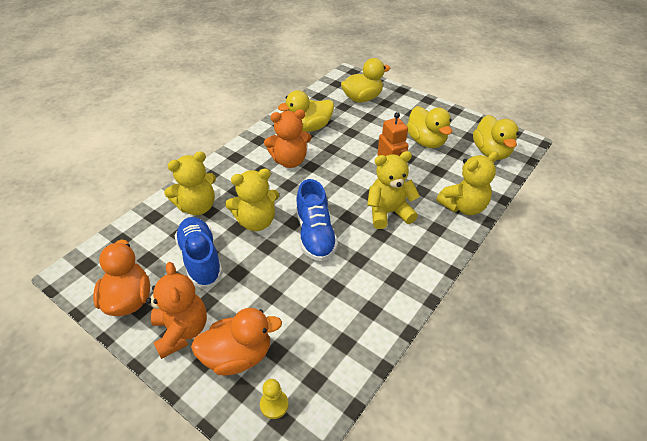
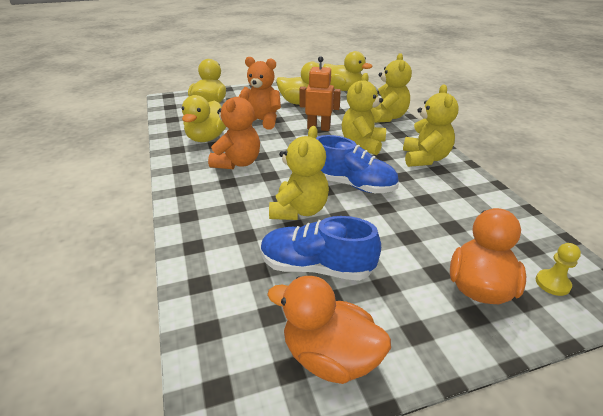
camera: 55 degrees left, 10 degrees down
orange teddy bear [146,262,207,359] -> orange teddy bear moved to [239,57,281,130]
yellow teddy bear [164,151,216,215] -> yellow teddy bear moved to [403,85,459,167]

